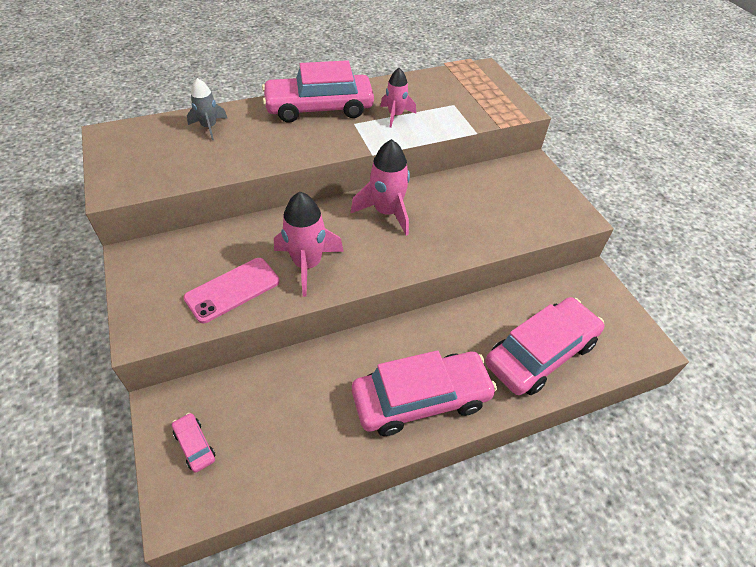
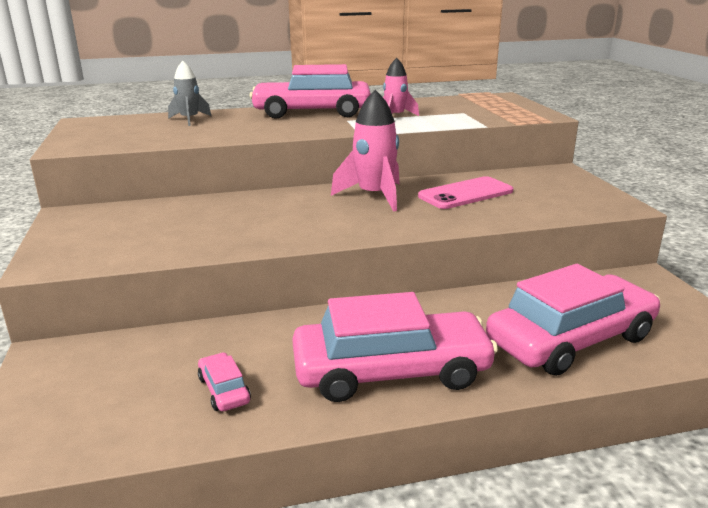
camera: 10 degrees right, 25 degrees down
pink car [172,413,215,473] -> pink car moved to [198,353,251,411]
pink phone [183,258,280,323] -> pink phone moved to [418,176,513,209]
pink rocket [274,192,344,297] -> none

